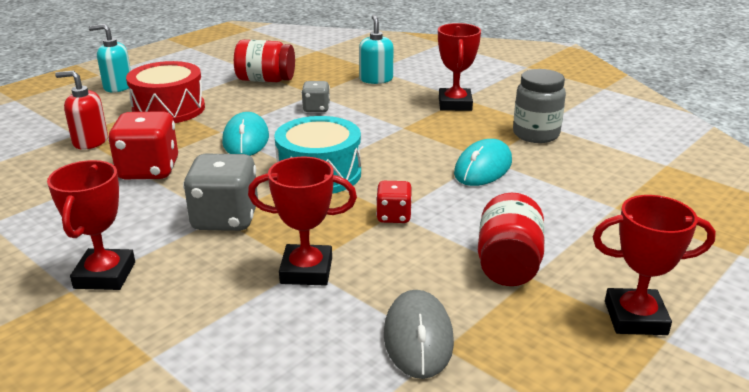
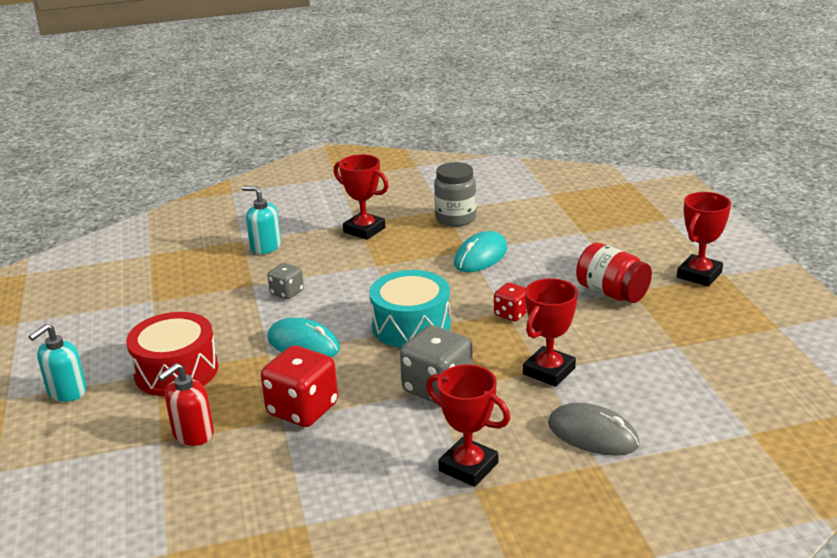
camera: 55 degrees left, 0 degrees up
red jar [234,40,295,82] -> none
grey mouse [384,290,454,379] -> grey mouse moved to [548,403,640,456]
turquoise mouse [454,139,512,186] -> turquoise mouse turned 60 degrees clockwise [454,231,508,272]

